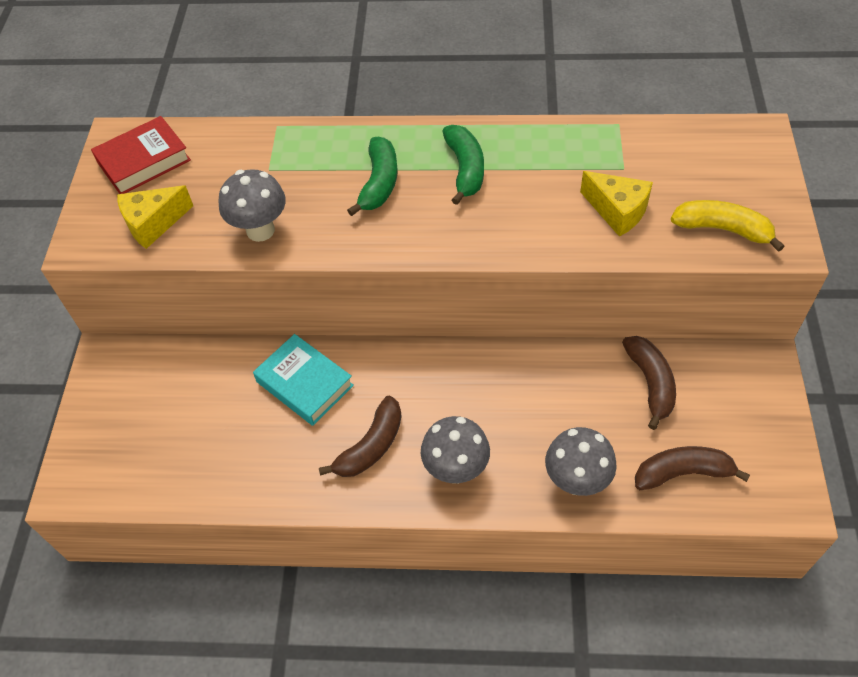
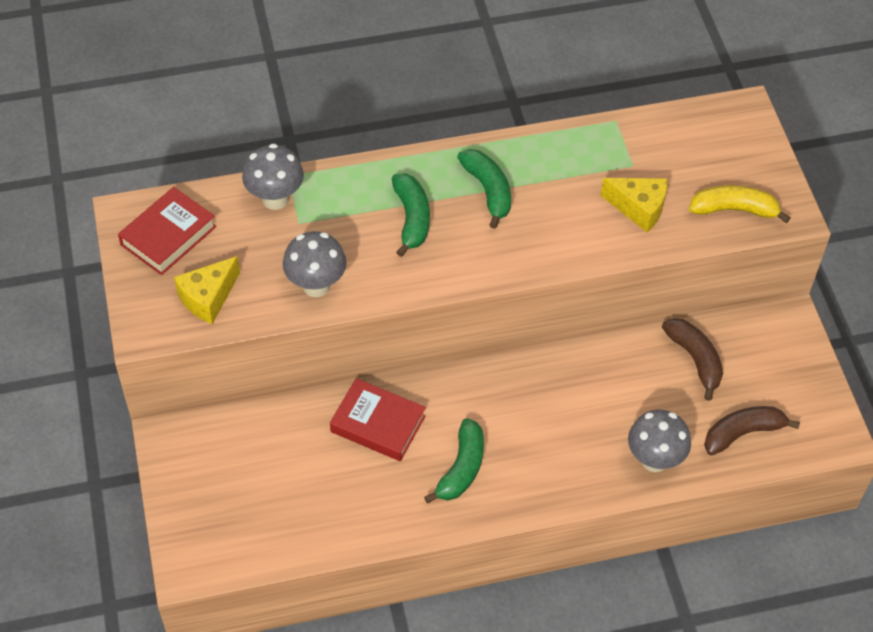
camera: 20 degrees left, 0 degrees up
turquoise book [253,334,354,426] -> red book [330,378,426,461]
brown banana [319,396,402,477] -> green banana [424,418,484,503]
grey mushroom [421,416,490,484] -> grey mushroom moved to [242,143,304,210]

